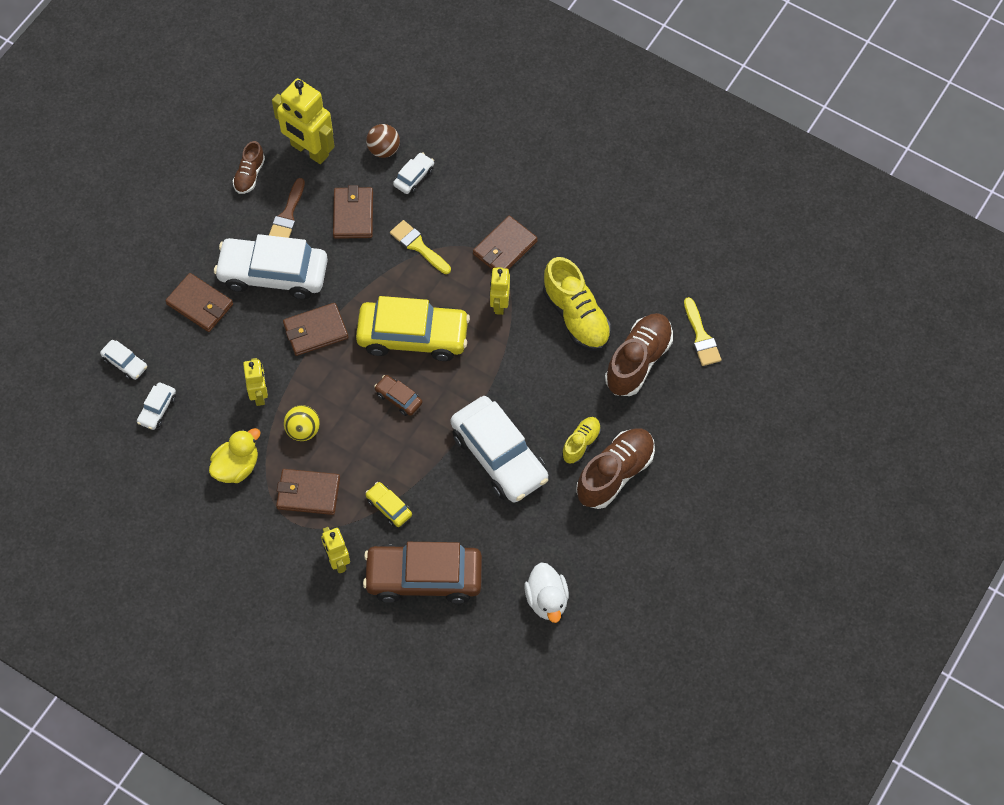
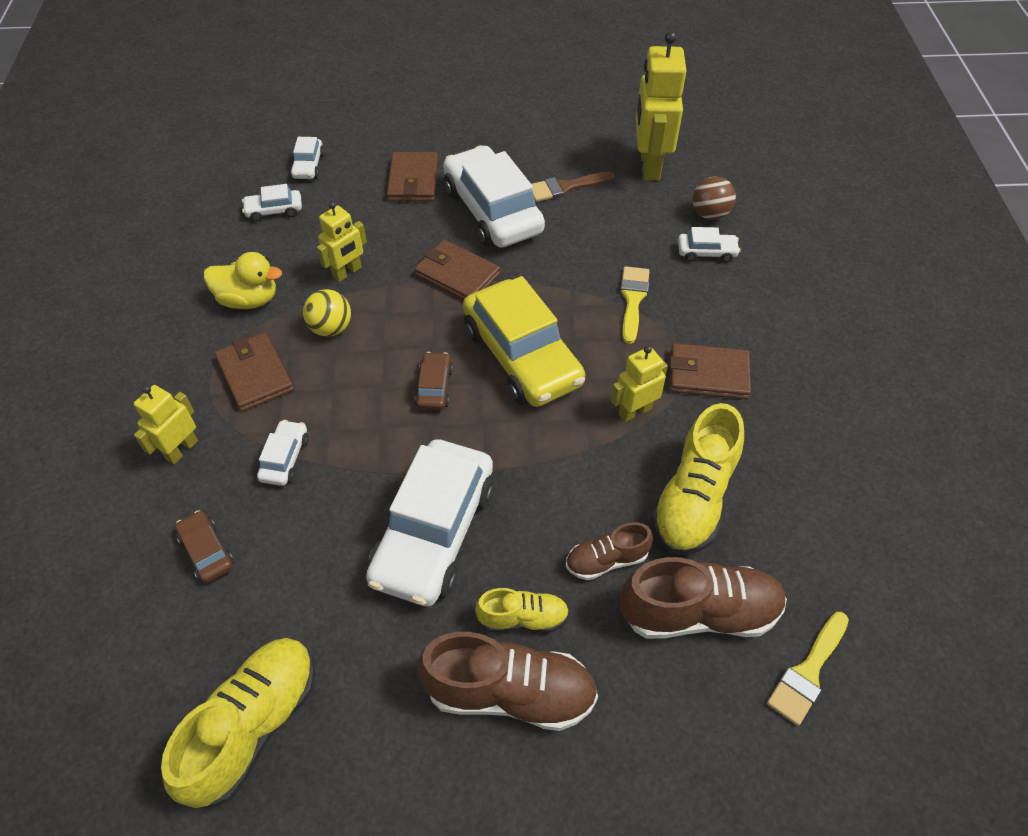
camera: 55 degrees right, 10 degrees down
brown shoe [233,141,265,194] -> brown shoe moved to [566,522,653,580]
brown wallet [333,185,373,239] -> none
brown car [363,542,482,604] -> brown car [175,510,234,583], size x0.44
yellow car [365,482,412,527] -> white car [257,420,308,486]
white duck [524,563,569,623] -> yellow shoe [161,638,315,808]

